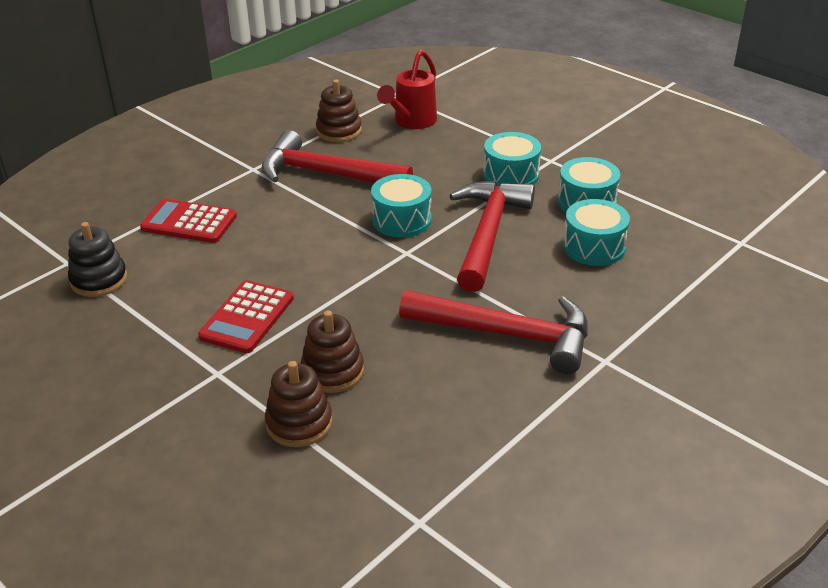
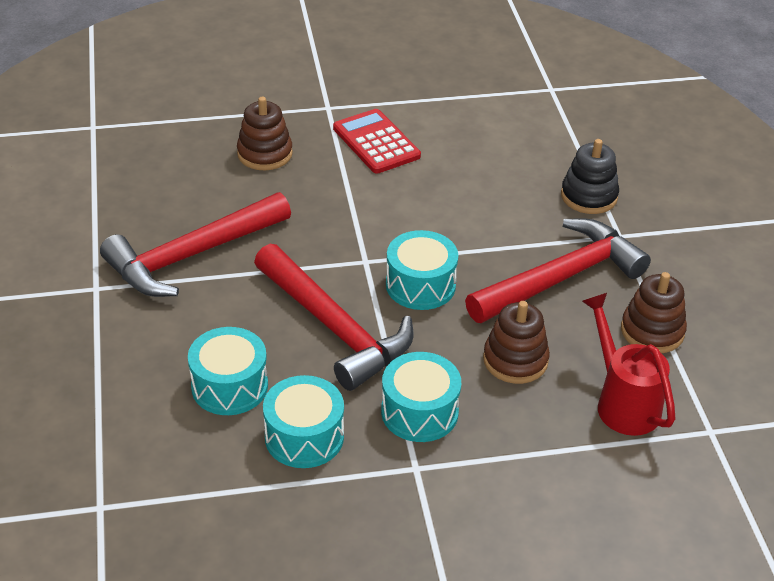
camera: 125 degrees right, 5 degrees up
black stacking toy [68,222,127,297] -> black stacking toy moved to [561,139,619,214]
red calculator [140,199,237,243] -> none
brown stacking toy [265,361,333,447] -> brown stacking toy moved to [483,301,550,384]

